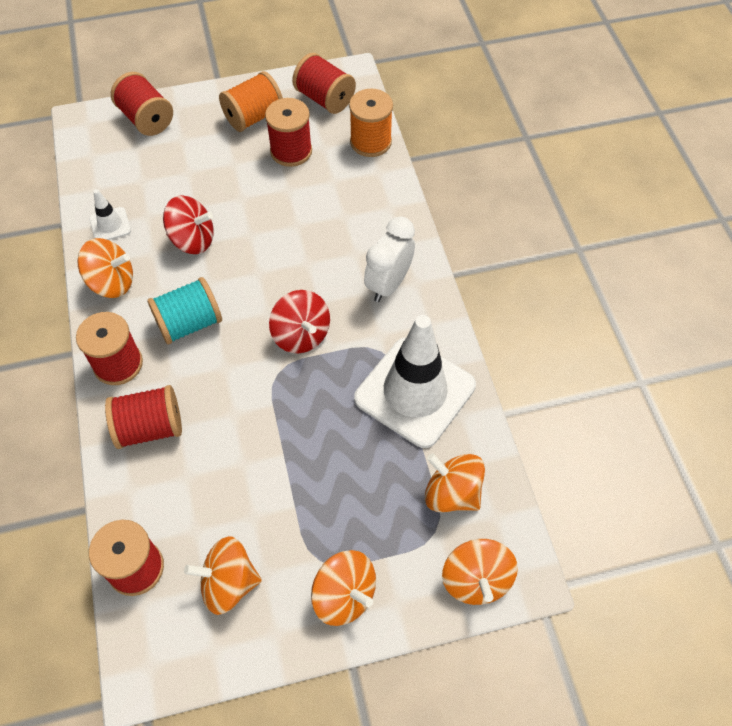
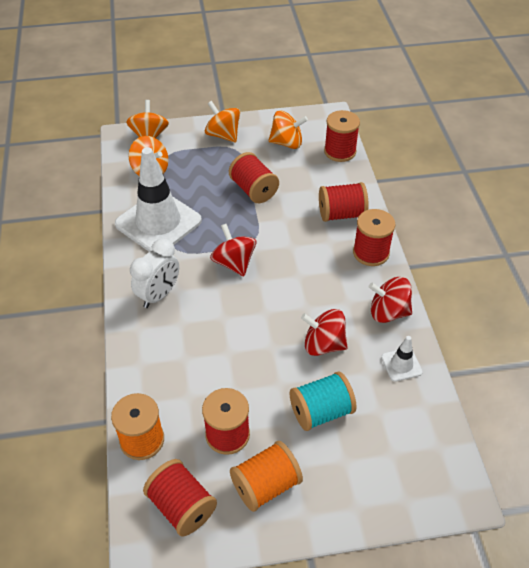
camera: 175 degrees left, 10 degrees down
orange spinning top [78,238,133,298] -> red spinning top [369,277,412,323]
red spool [111,72,173,136] -> red spool moved to [229,152,279,203]
turquoise spool [147,277,222,344] -> turquoise spool moved to [290,371,356,431]

